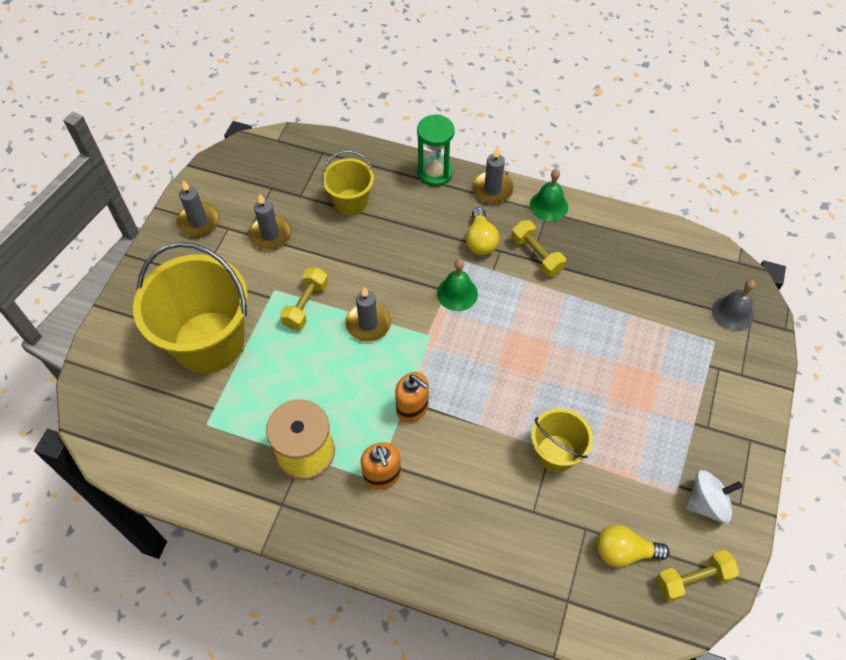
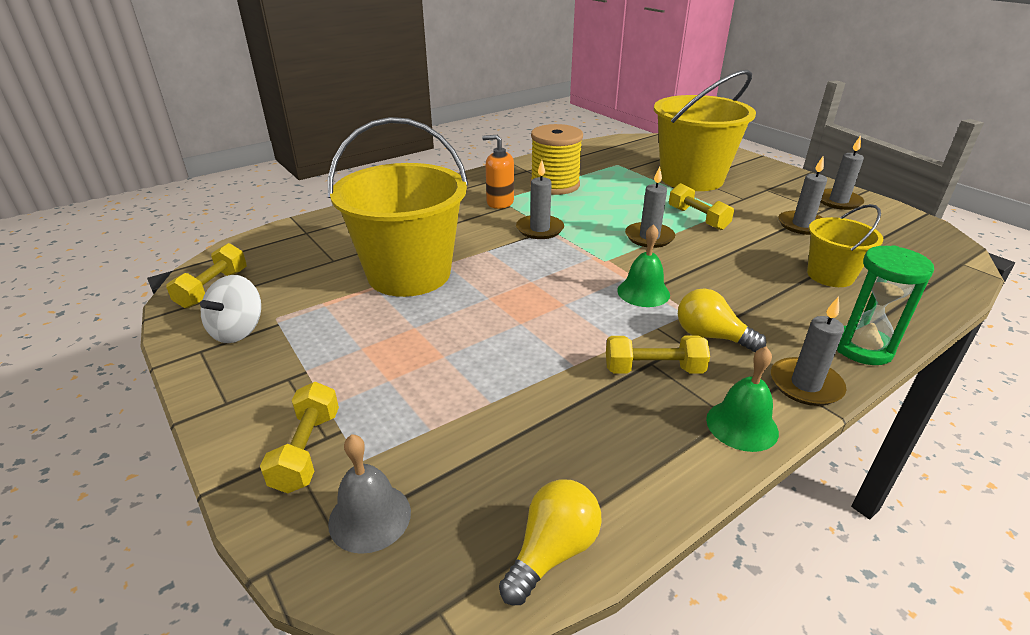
camera: 125 degrees right, 25 degrees down
orange soap dispenser [395,372,429,423] -> grey candle [516,160,564,239]
yellow bucket [531,408,593,472] -> yellow bucket [328,117,468,297], size x1.91
yellow light bulb [597,525,670,567] -> yellow light bulb moved to [499,479,602,605]
none -> yellow dumbbell [260,382,339,493]

